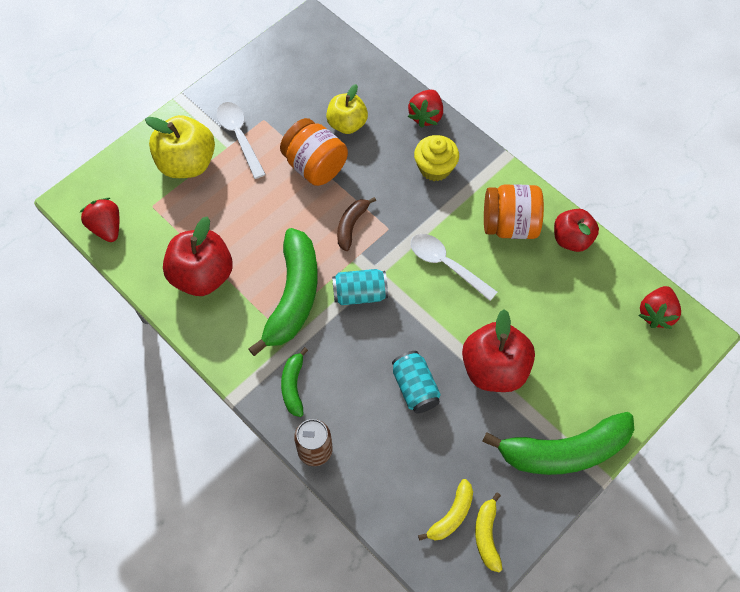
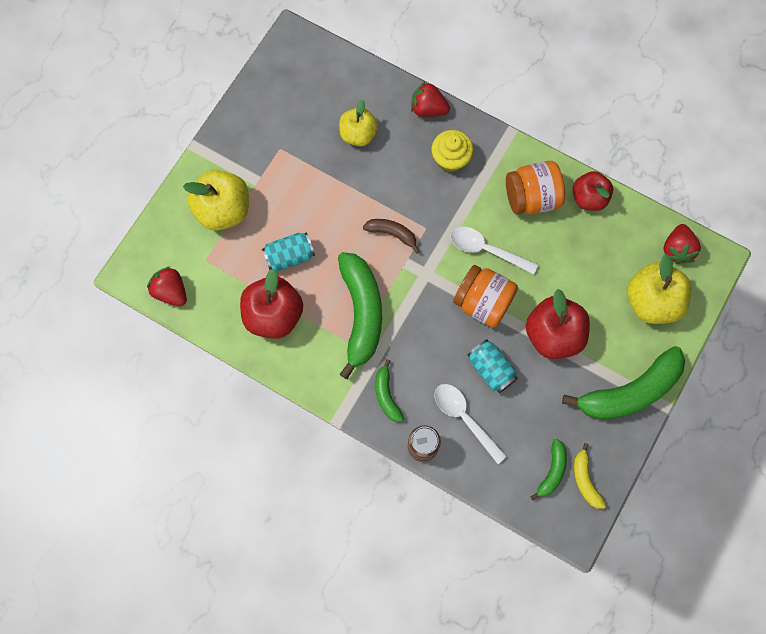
camera: 15 degrees left, 10 degrees up
white spoon [216,102,266,179] -> white spoon moved to [434,384,507,464]
orange jar [280,118,348,186] -> orange jar moved to [453,265,518,328]
turquoise can [332,269,388,305] -> turquoise can moved to [262,232,315,272]
brown banana [337,197,376,251] -> brown banana turned 105 degrees clockwise [363,219,420,254]
red strawberry [408,90,443,128] -> red strawberry turned 105 degrees clockwise [411,82,450,117]
yellow banana [418,479,473,540] -> green banana [530,439,567,500]
none -> yellow apple [627,254,692,324]

